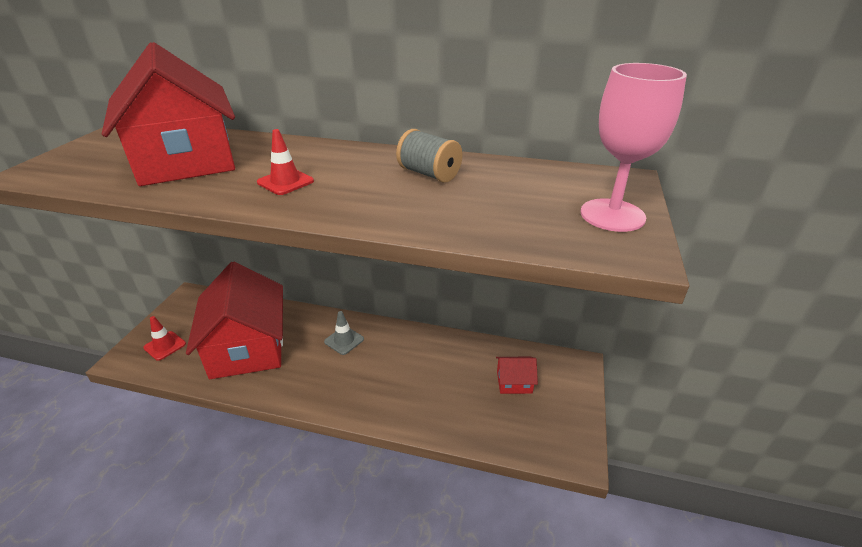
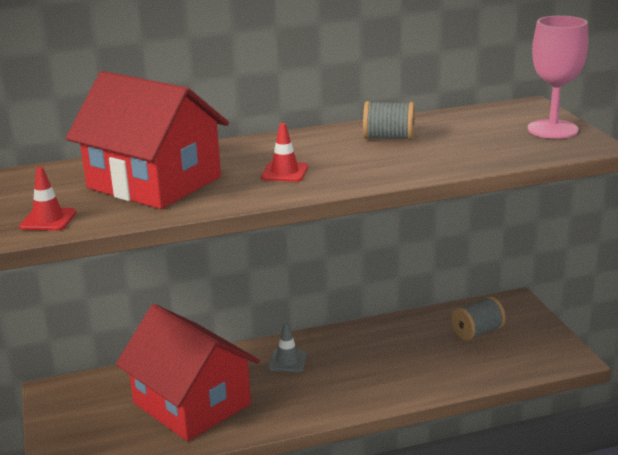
camera: 30 degrees left, 10 degrees down
red traffic cone [143,316,186,361] -> red traffic cone moved to [19,167,76,231]
red house [496,357,538,394] -> grey spool [451,297,506,341]

